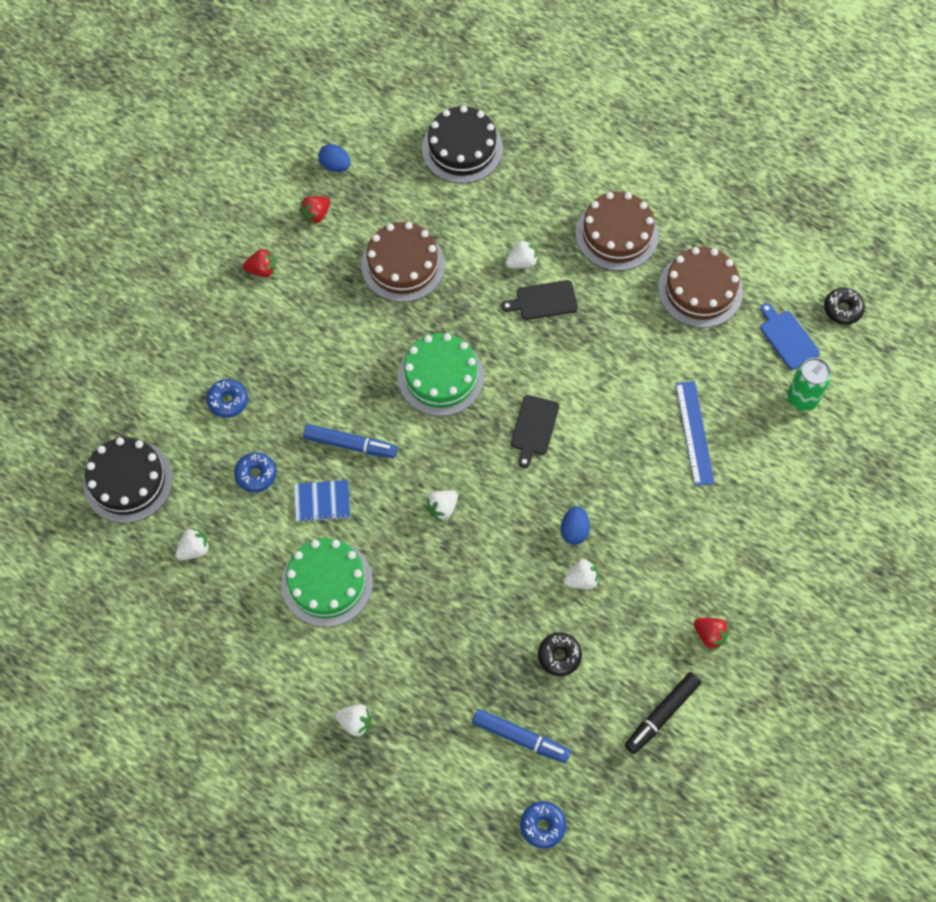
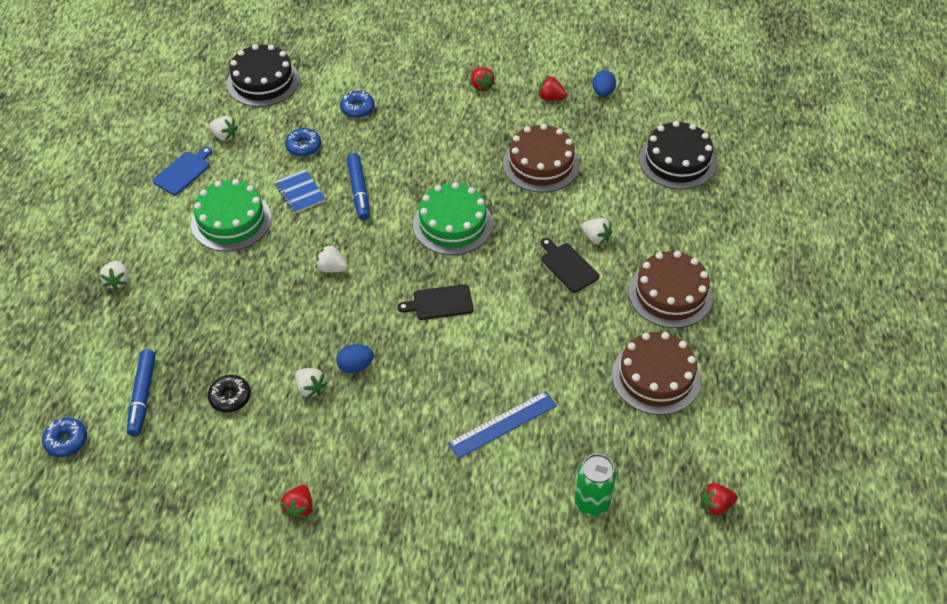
camera: 65 degrees right, 15 degrees down
black marker [625,672,701,754] -> none
blue cutting board [760,303,820,370] -> blue cutting board moved to [153,147,212,195]
black donut [824,288,865,325] -> red strawberry [700,483,738,516]

